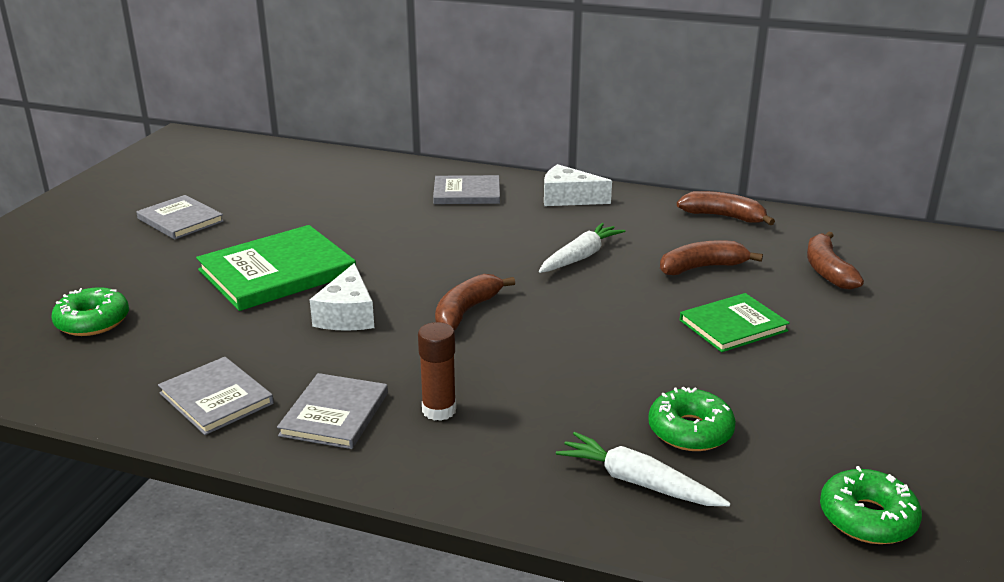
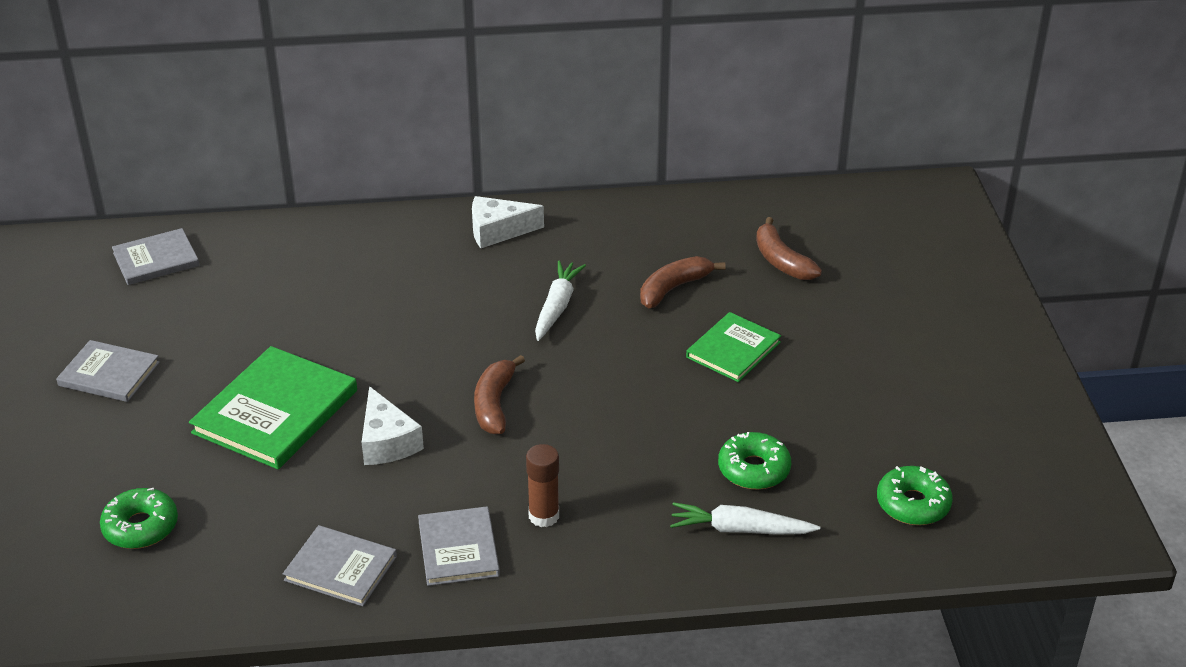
camera: 25 degrees left, 10 degrees up
grey book [433,175,500,204] -> grey book moved to [112,228,199,285]
brown banana [677,191,775,225] -> none

